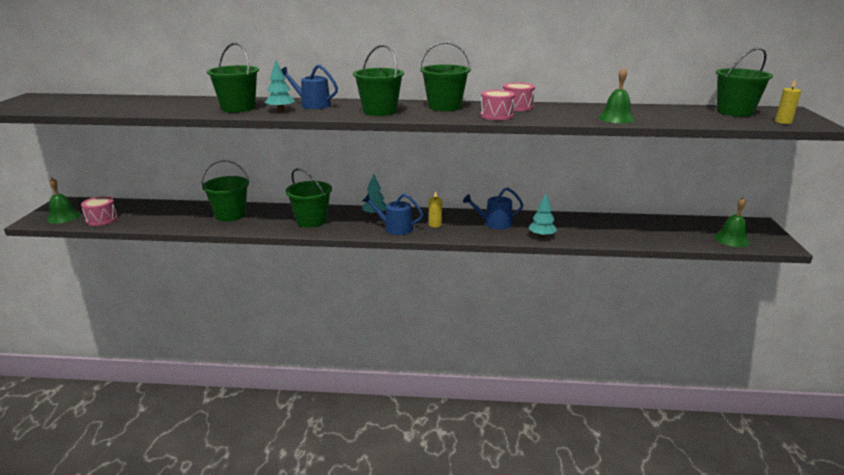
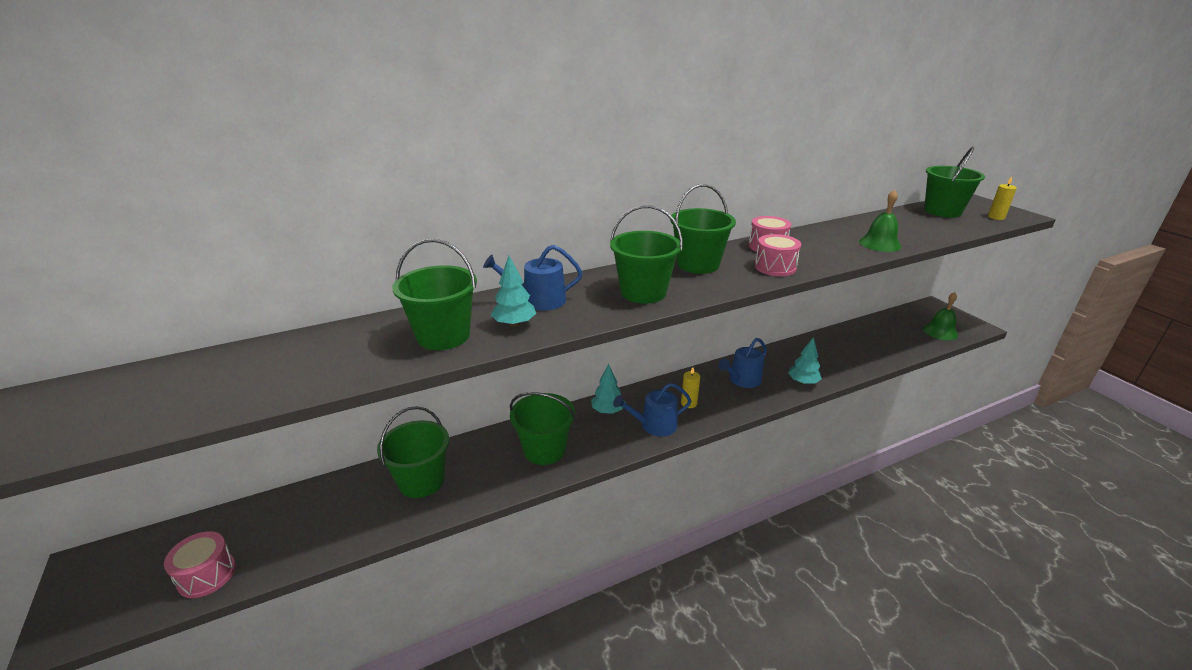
camera: 30 degrees left, 5 degrees up
green bell [46,178,80,224] -> none

